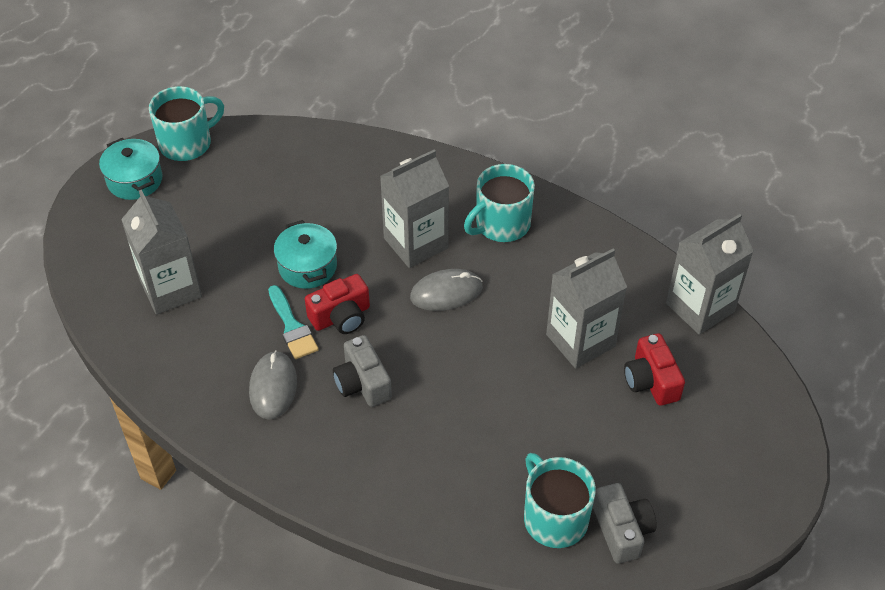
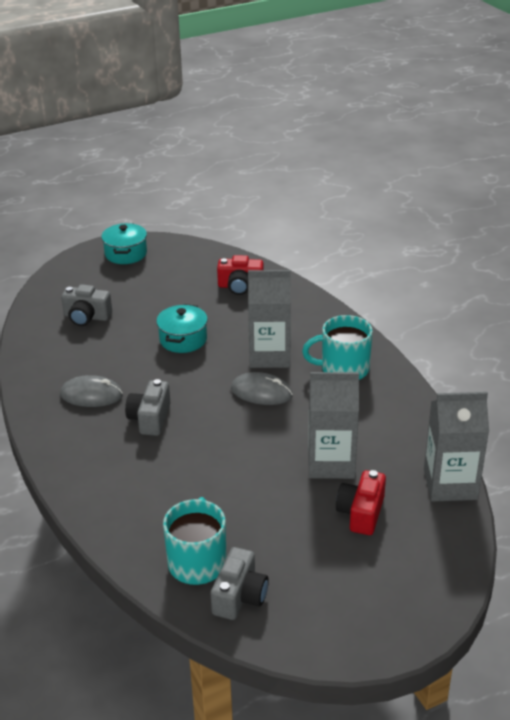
camera: 35 degrees right, 15 degrees down
grey carton [121,189,202,315] -> grey camera [61,284,112,326]
turquoise mug [149,86,224,161] -> none
grey mouse [249,350,297,420] -> grey mouse turned 60 degrees clockwise [60,375,123,407]
turquoise brush [268,285,319,359] -> none
red camera [305,274,370,334] -> red camera moved to [217,255,264,295]

